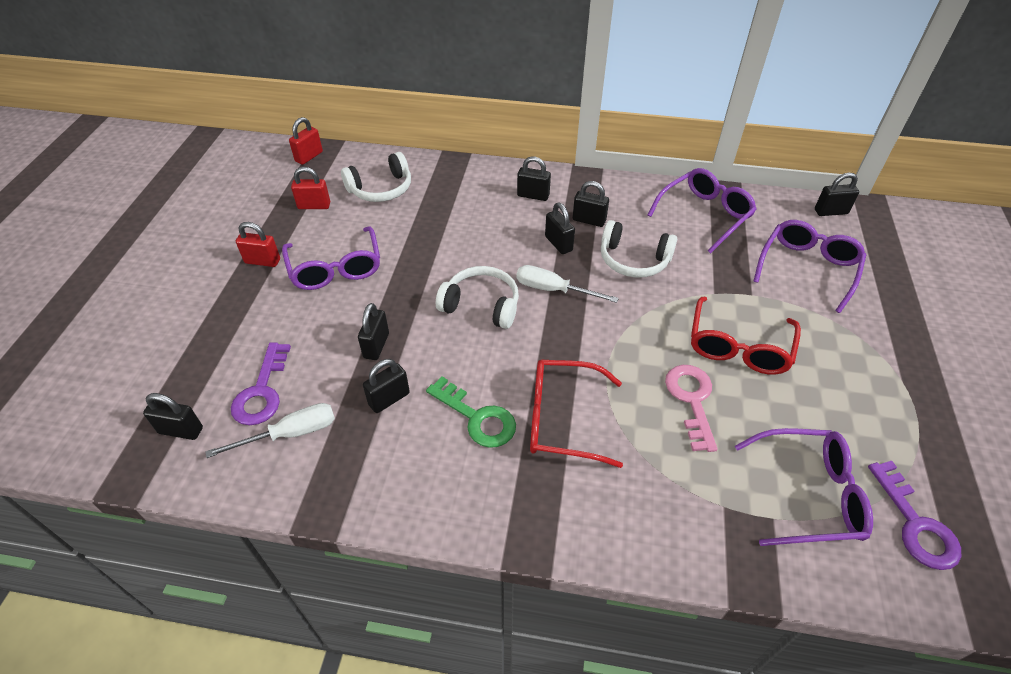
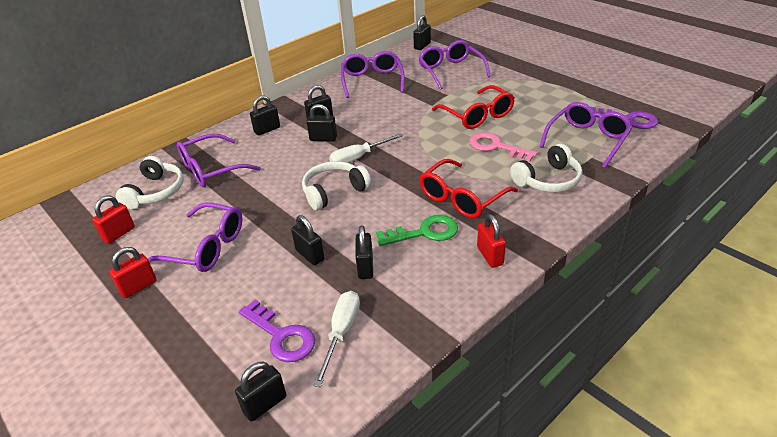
camera: 50 degrees left, 10 degrees down
red padlock [289,117,323,165] -> red padlock moved to [477,214,506,268]
white headphones [601,220,677,278] -> white headphones moved to [510,144,582,192]
none -> purple glasses [177,134,261,187]

